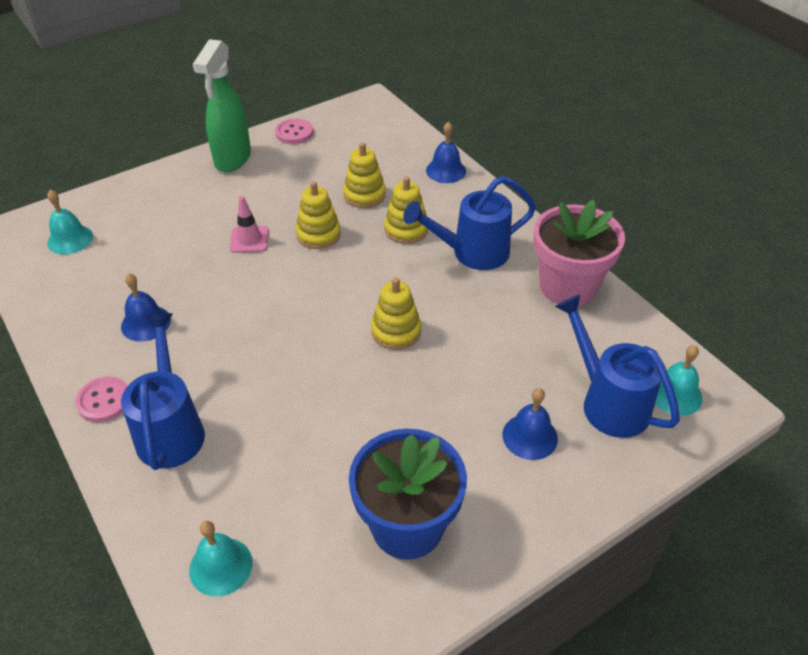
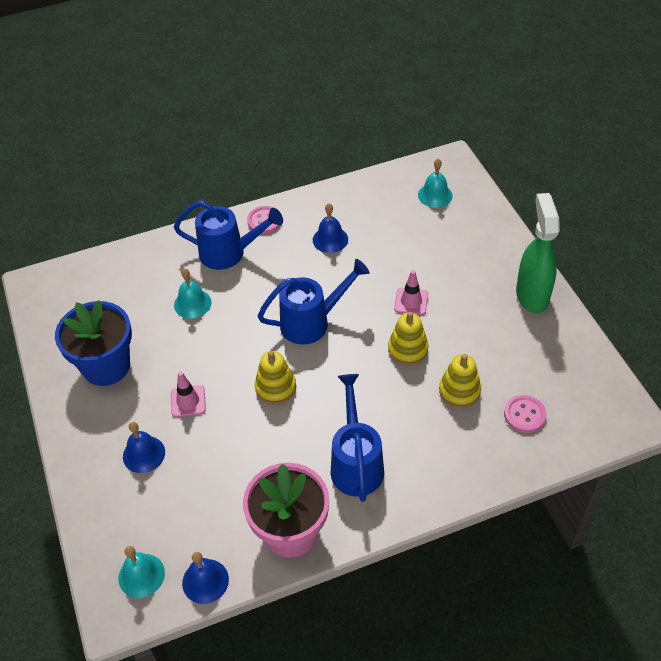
camera: 105 degrees right, 5 degrees up
turquoise bell [189,521,253,597] -> turquoise bell moved to [174,268,212,318]
green spray bottle [193,39,251,172] -> green spray bottle turned 60 degrees clockwise [516,193,560,313]
pink button [275,118,313,144] -> pink button moved to [504,395,547,433]
yellow stacking toy [384,176,428,244] -> none
blue bell [426,122,466,183] -> blue bell moved to [182,552,229,604]
blue watering can [555,295,680,438] -> blue watering can moved to [258,259,370,345]
none -> pink traffic cone [171,371,206,418]

